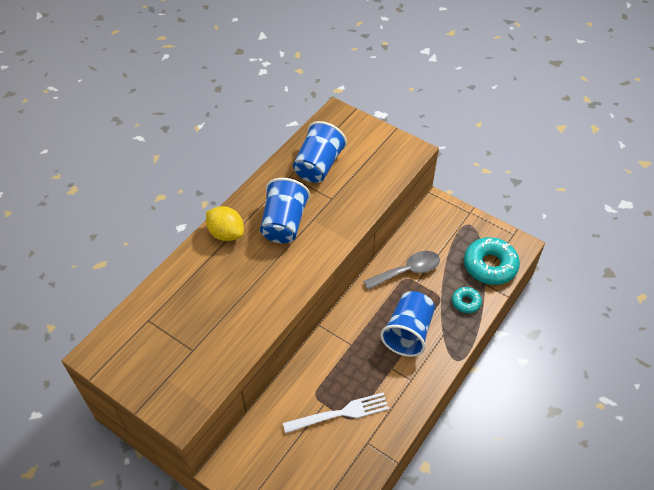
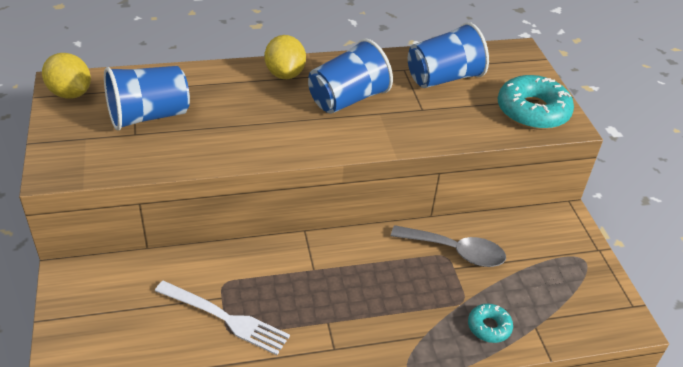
camera: 40 degrees right, 10 degrees down
blue cup [380,291,435,357] -> blue cup moved to [104,66,190,130]
turquoise donut [464,237,520,285] -> turquoise donut moved to [498,75,574,130]
none -> yellow lemon [42,53,91,99]

